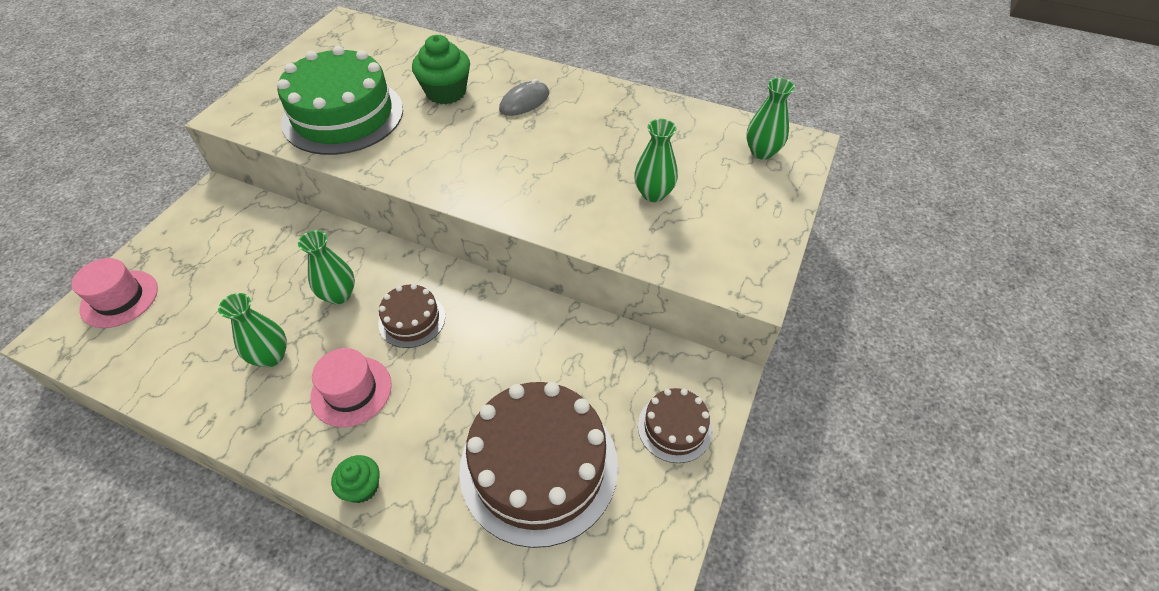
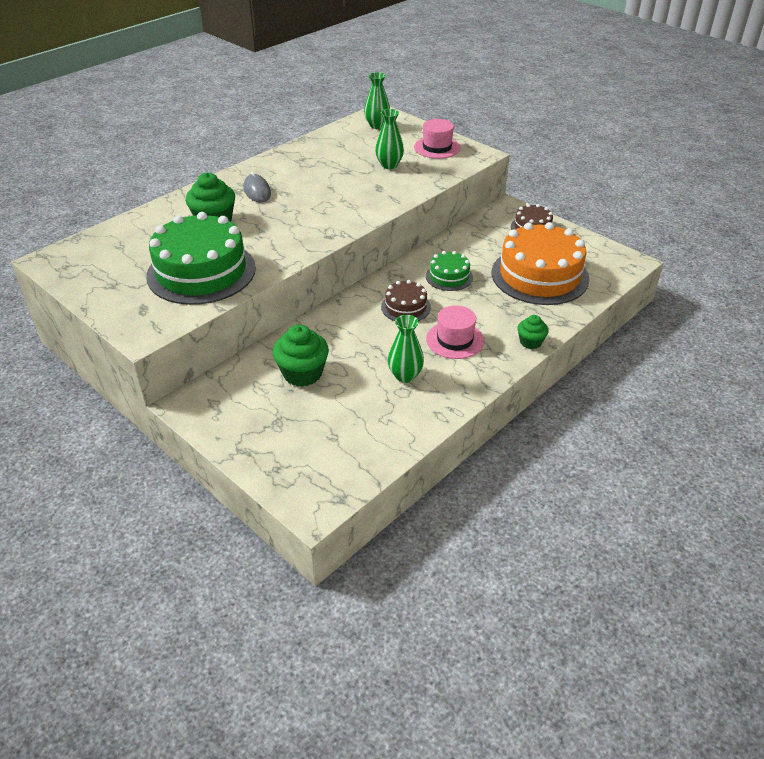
camera: 70 degrees left, 10 degrees down
pink hat [72,258,158,328] -> pink hat moved to [414,119,461,159]
green vase [298,230,355,304] -> none
brown cake [459,382,618,548] -> orange cake [492,222,589,305]
none -> green cupcake [273,324,329,387]
none -> green cake [426,251,473,291]

